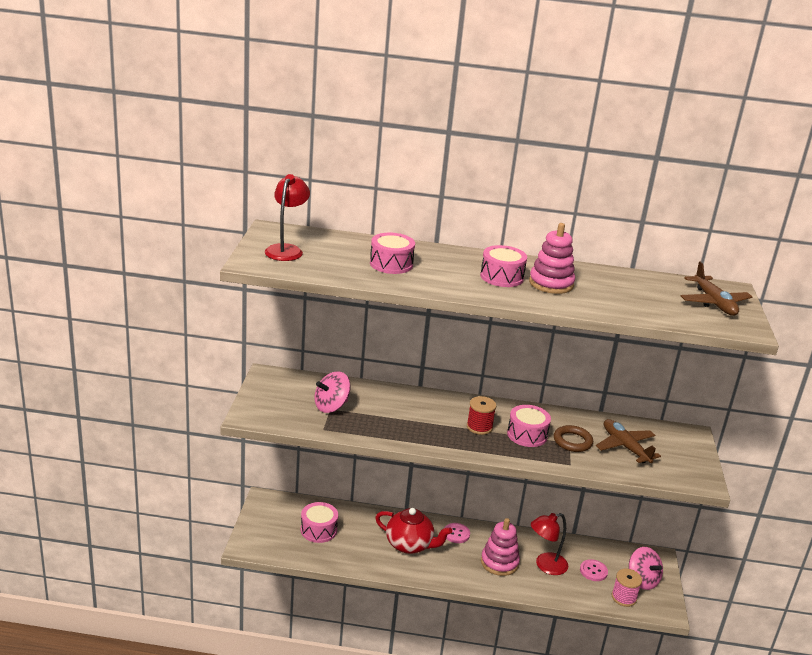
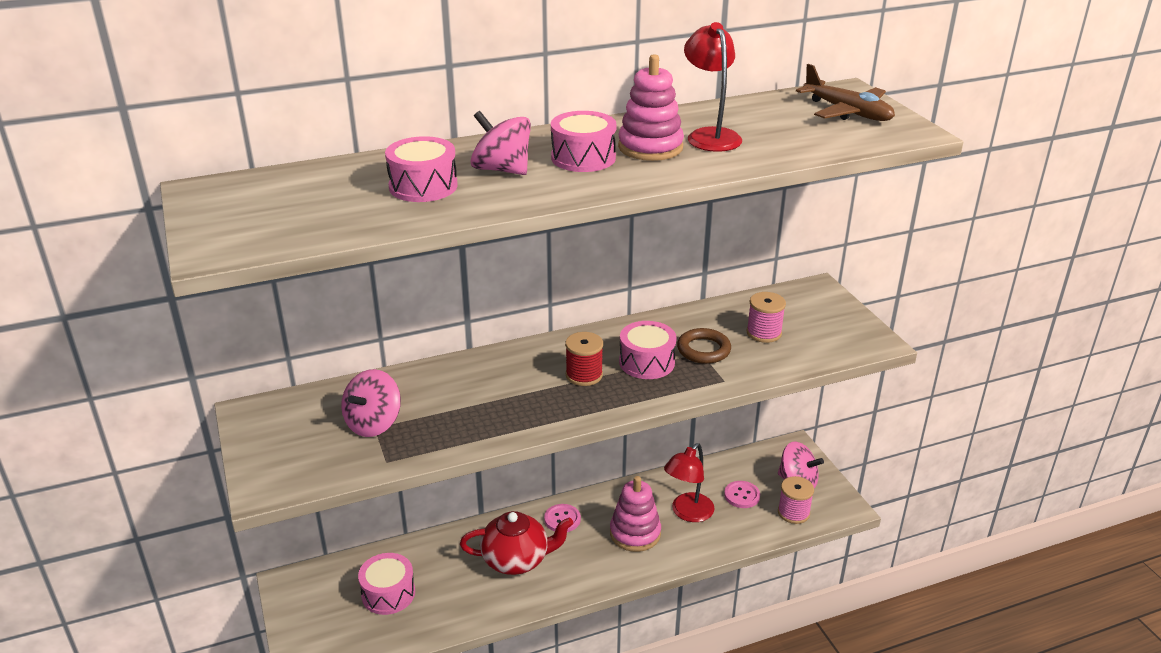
camera: 25 degrees left, 5 degrees up
red lamp [265,174,310,261] -> red lamp moved to [684,22,742,152]
brown plane [596,419,661,463] -> pink spool [746,292,786,343]
none -> pink spinning top [470,111,531,175]

